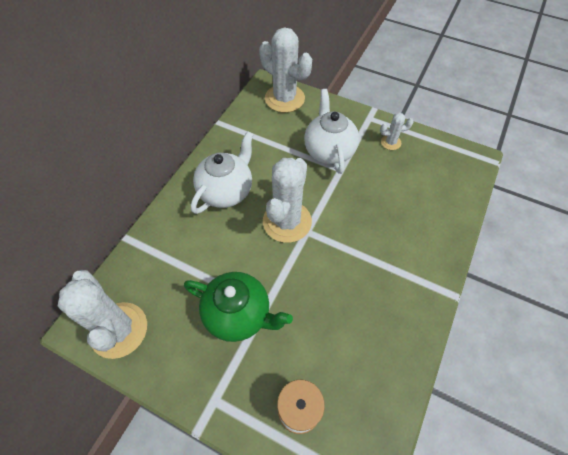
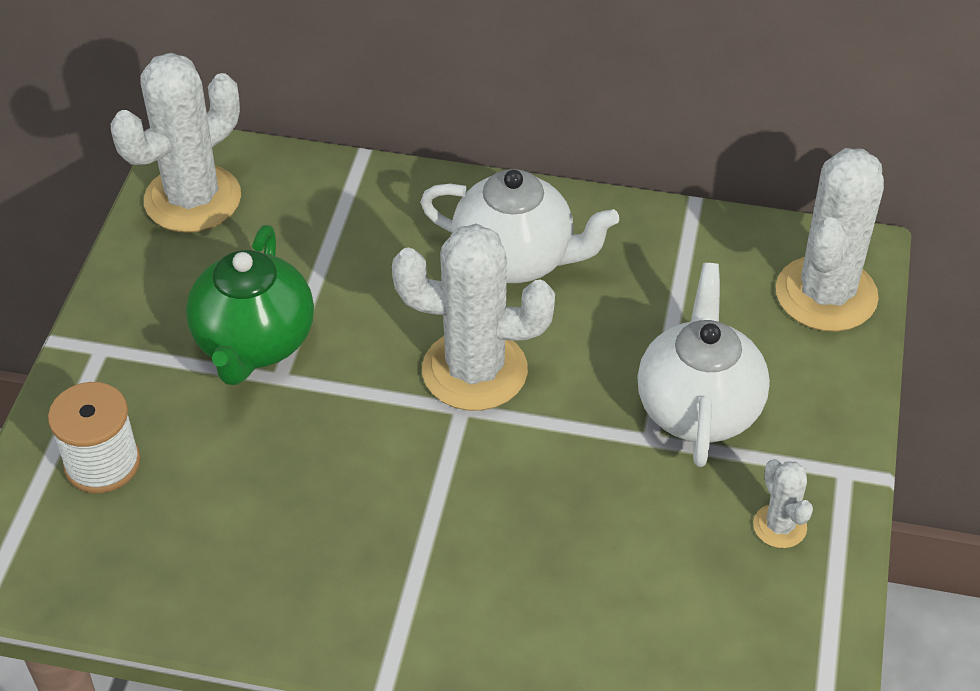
camera: 75 degrees right, 10 degrees down
white teapot [304,89,359,174] -> white teapot turned 60 degrees counterclockwise [637,263,770,467]

